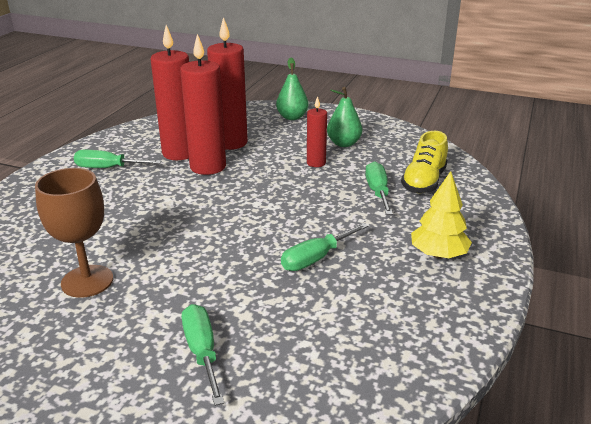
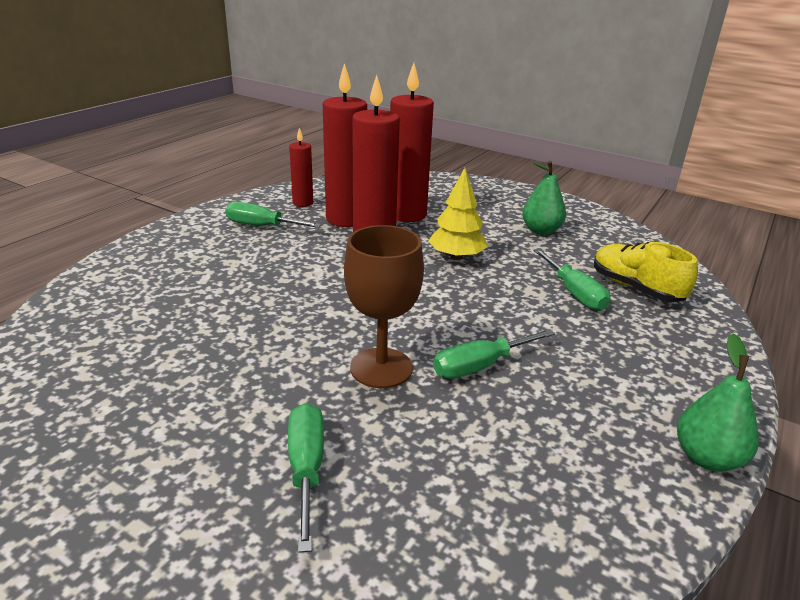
camera: 10 degrees right, 0 degrees up
brown goblet [35,168,113,298] -> brown goblet moved to [344,225,424,388]
green pear [276,58,309,120] -> green pear moved to [677,333,759,472]
red candle [307,96,327,167] -> red candle moved to [289,128,313,207]
green screwdriver [365,161,393,215] -> green screwdriver turned 150 degrees clockwise [533,249,611,311]
yellow shoe [401,131,448,193] -> yellow shoe turned 105 degrees clockwise [594,242,698,302]
yellow tree [411,171,472,259] -> yellow tree moved to [428,168,488,260]

